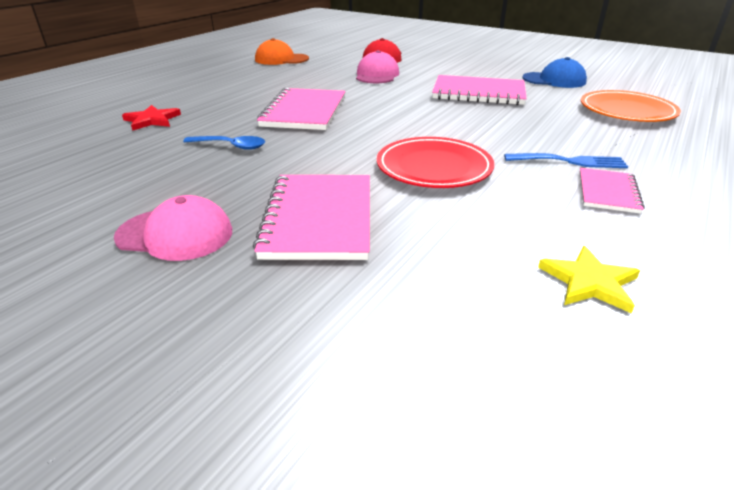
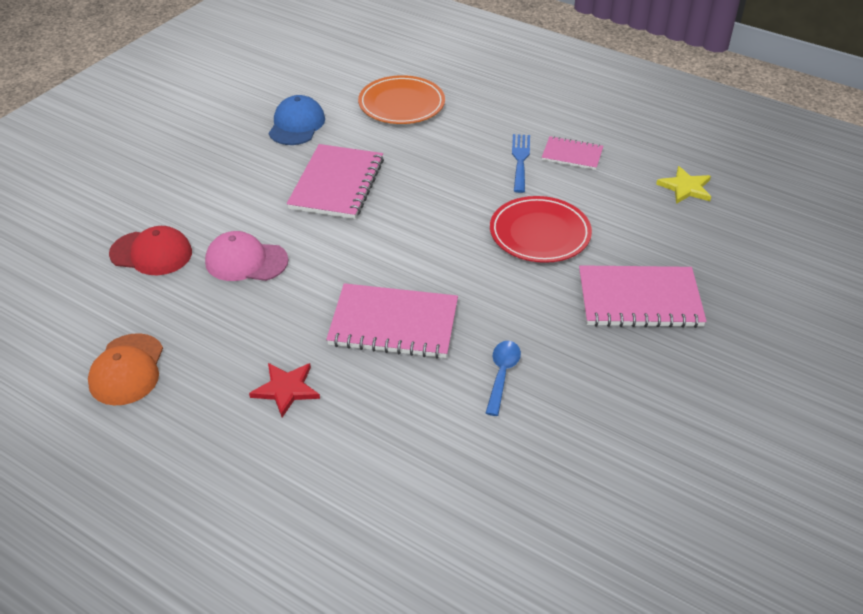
camera: 90 degrees left, 10 degrees up
pink cap [114,195,232,261] -> none
red star [122,105,181,131] -> red star moved to [249,363,320,417]

